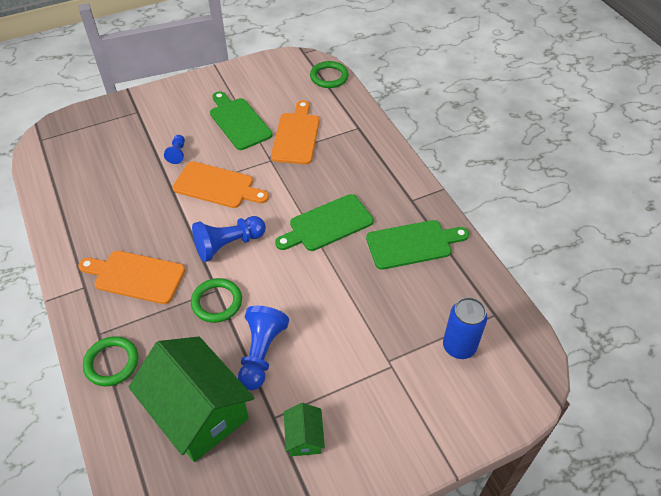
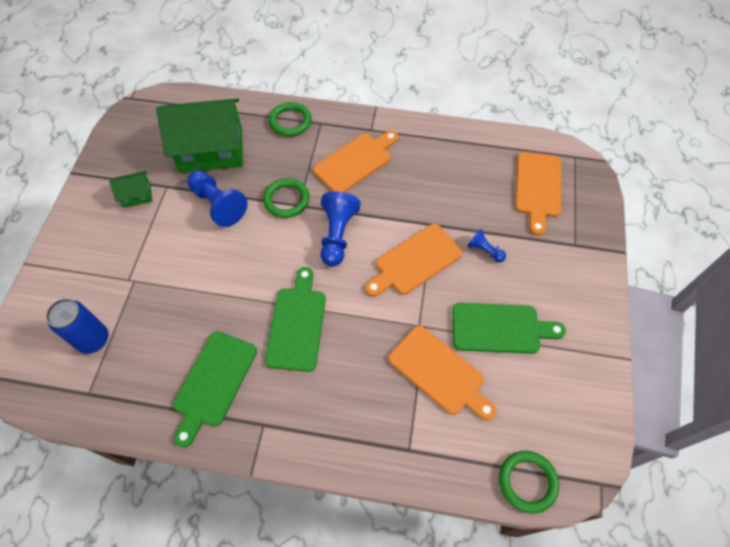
camera: 125 degrees right, 10 degrees up
green house [284,403,325,456] -> green house turned 45 degrees counterclockwise [109,171,152,208]
none -> orange cutting board [515,152,561,235]

